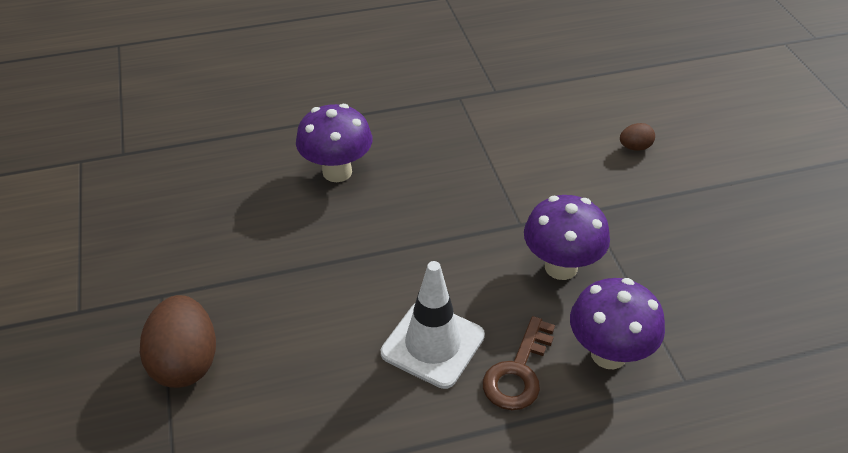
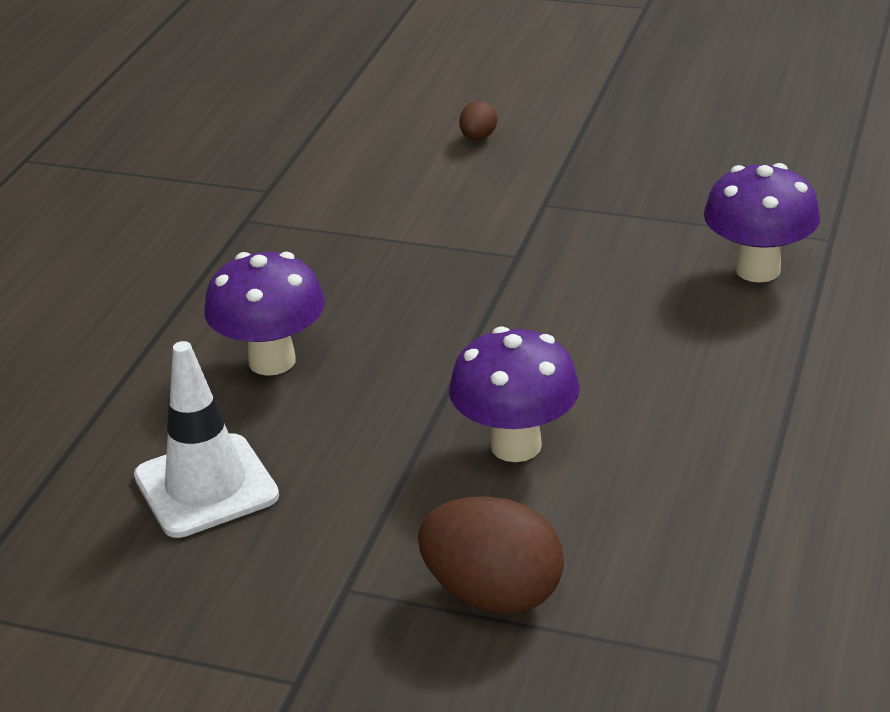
camera: 55 degrees left, 10 degrees down
white traffic cone [381,261,485,389] -> white traffic cone moved to [134,341,279,538]
brown key [483,316,555,410] -> none
purple mushroom [524,195,610,280] -> purple mushroom moved to [449,326,580,462]

